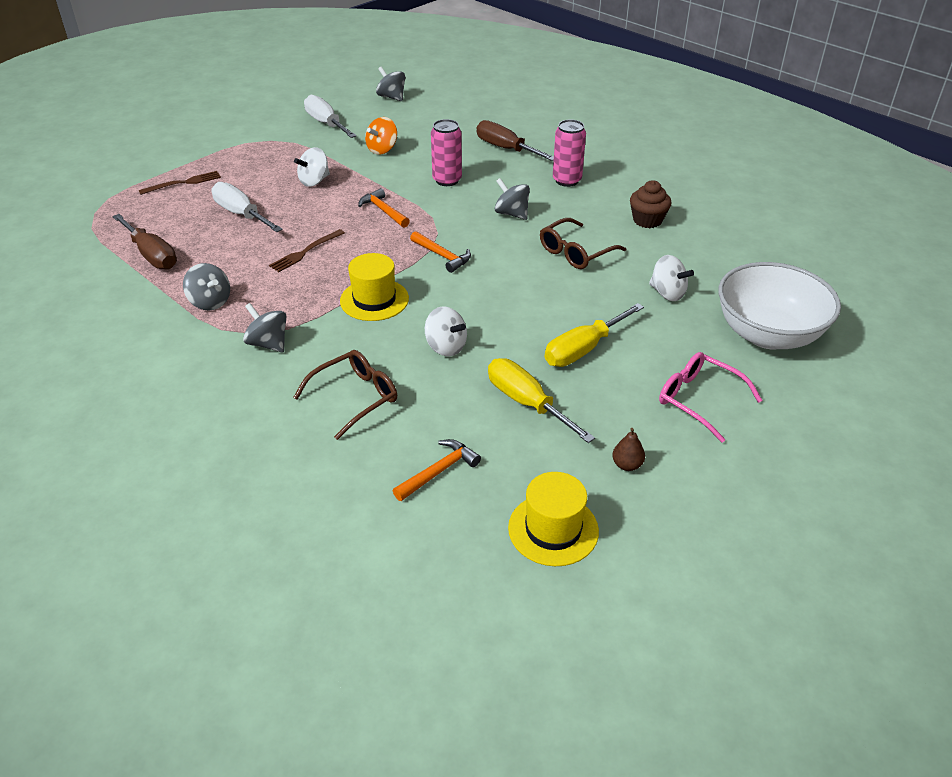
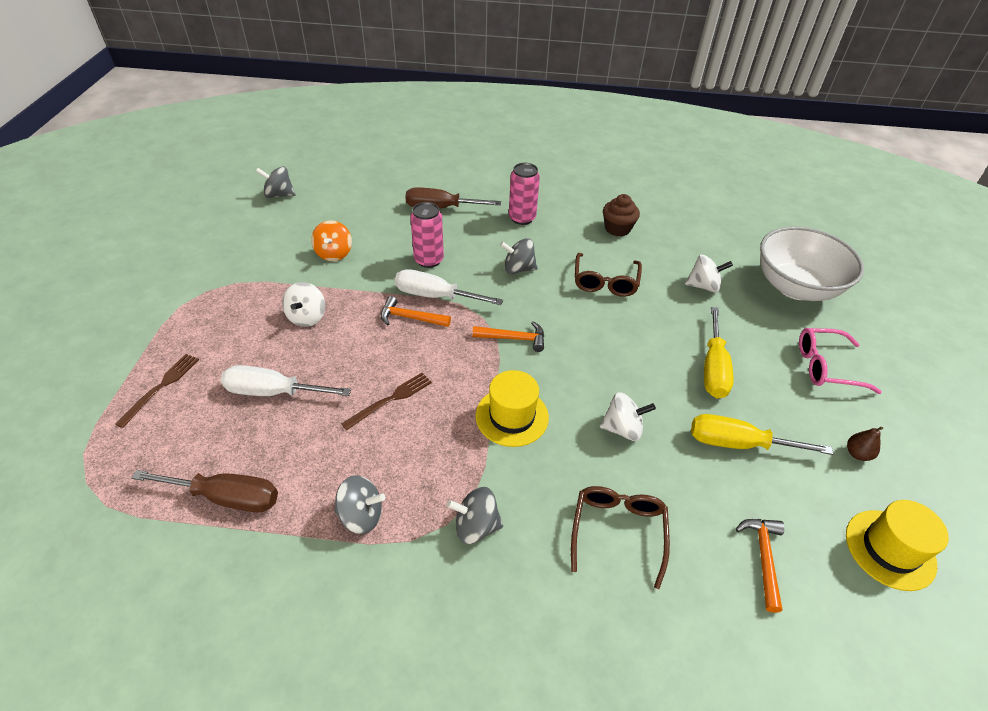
camera: 40 degrees left, 5 degrees up
brown fork [269,229,345,272] -> brown fork turned 135 degrees counterclockwise [341,373,432,430]
white screwdriver [304,95,357,138] -> white screwdriver moved to [395,269,503,305]

